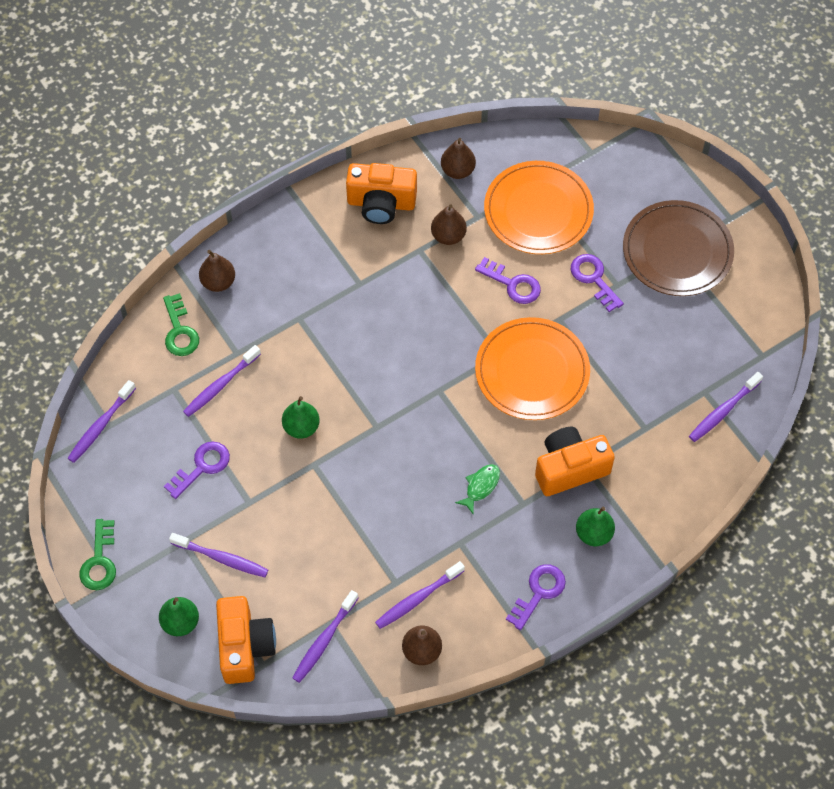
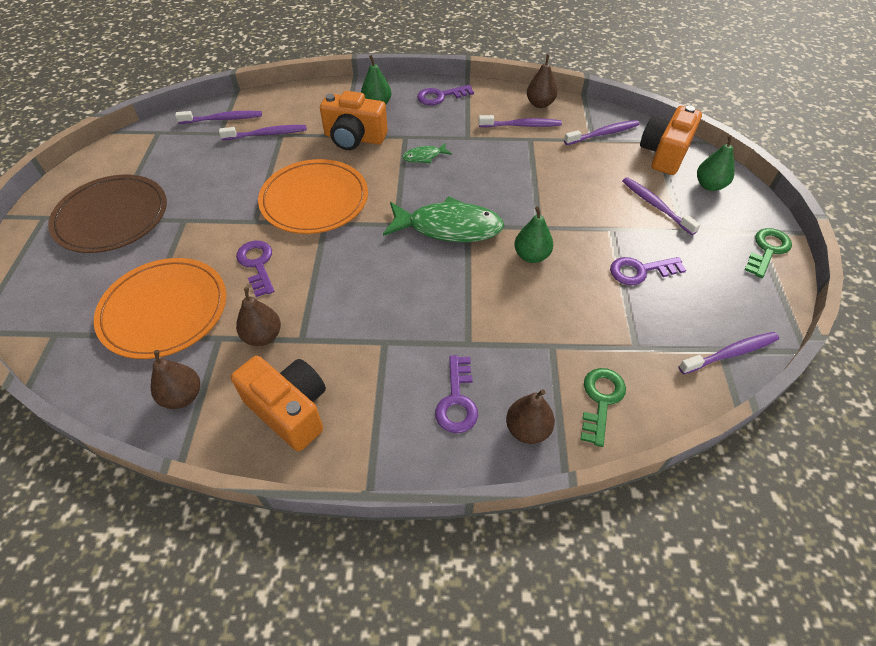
camera: 145 degrees left, 10 degrees down
purple toothbrush [183,345,261,417] -> purple toothbrush moved to [219,125,307,140]
purple key [571,254,624,312] -> purple key moved to [435,355,478,433]
none -> green fish [383,196,504,242]

